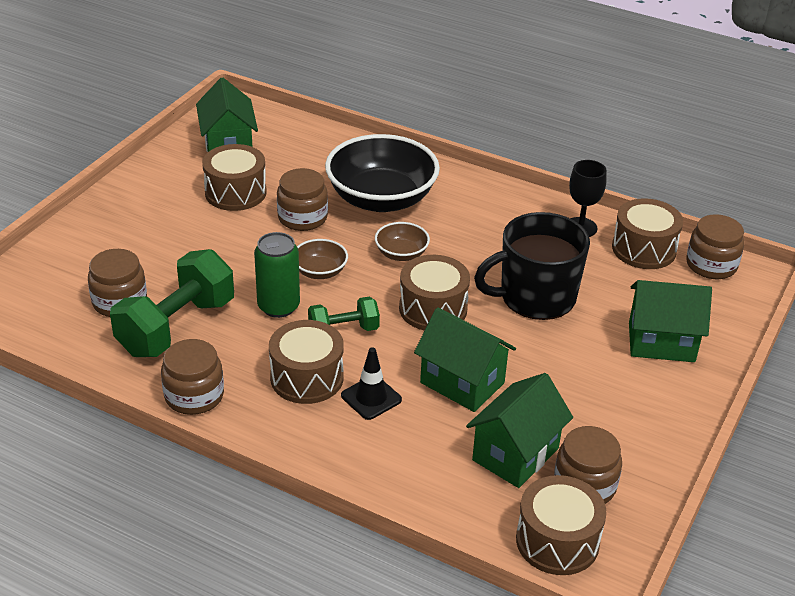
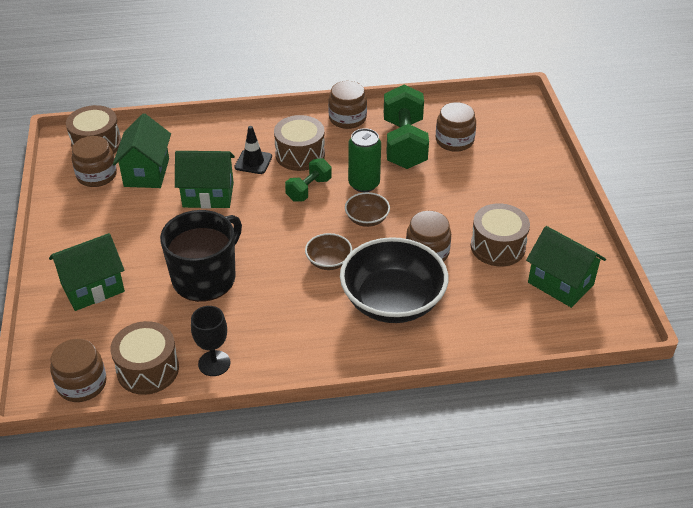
camera: 145 degrees right, 5 degrees up
brown drum [399,255,470,331] -> none

